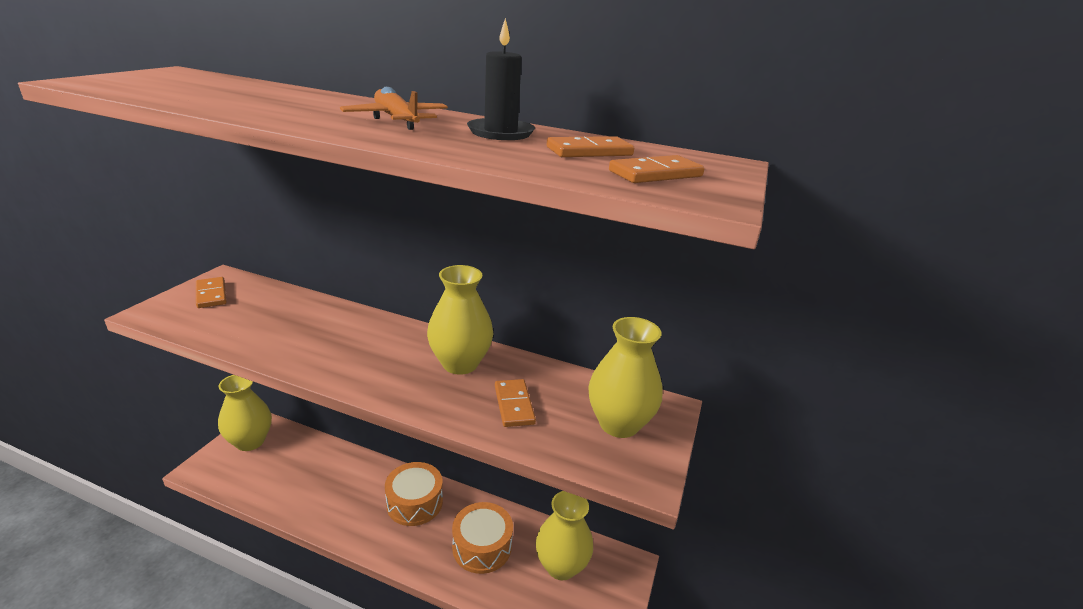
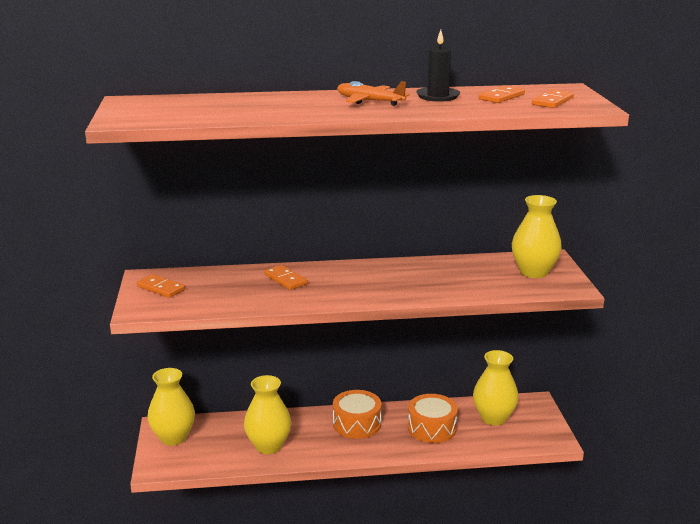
camera: 25 degrees left, 5 degrees down
yellow vase [427,265,493,375] -> yellow vase moved to [244,375,291,454]
orange domino [495,379,536,427] -> orange domino moved to [264,265,308,290]

